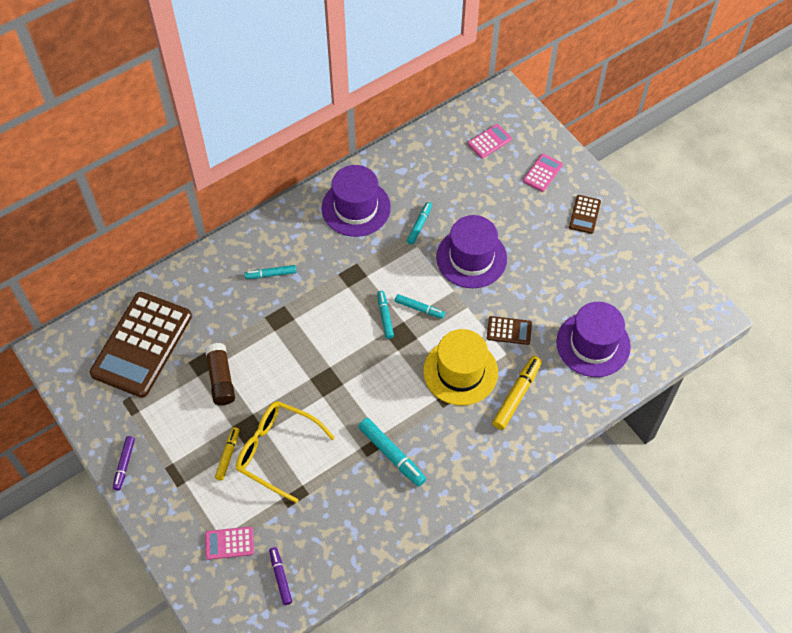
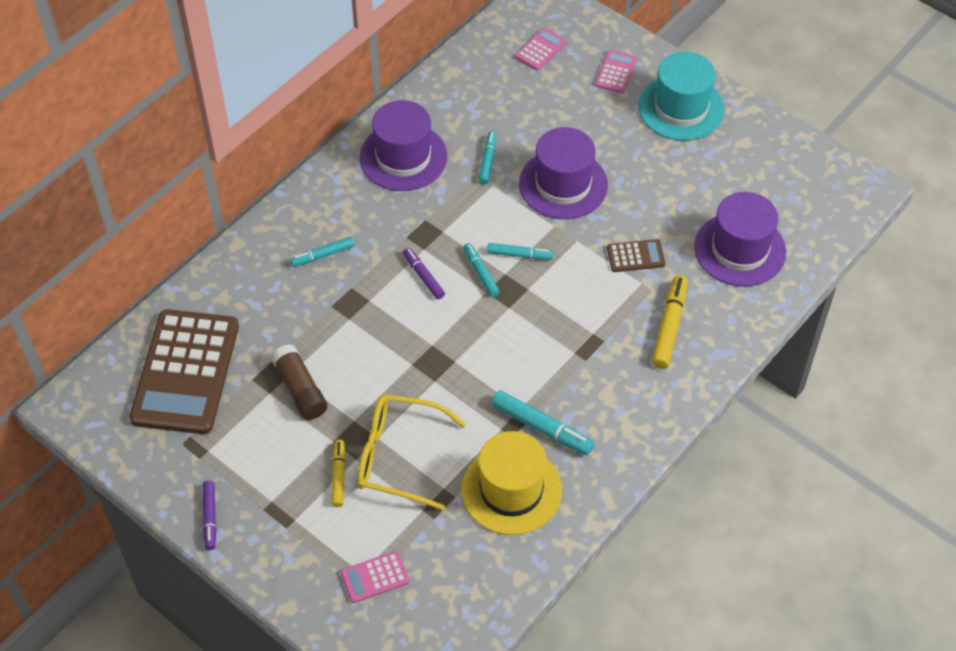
camera: 15 degrees left, 5 degrees down
purple marker [269,547,292,605] -> purple marker moved to [403,248,445,299]
yellow hat [423,329,498,406] -> yellow hat moved to [461,431,562,535]
brown calculator [569,195,601,234] -> turquoise hat [639,52,725,141]

